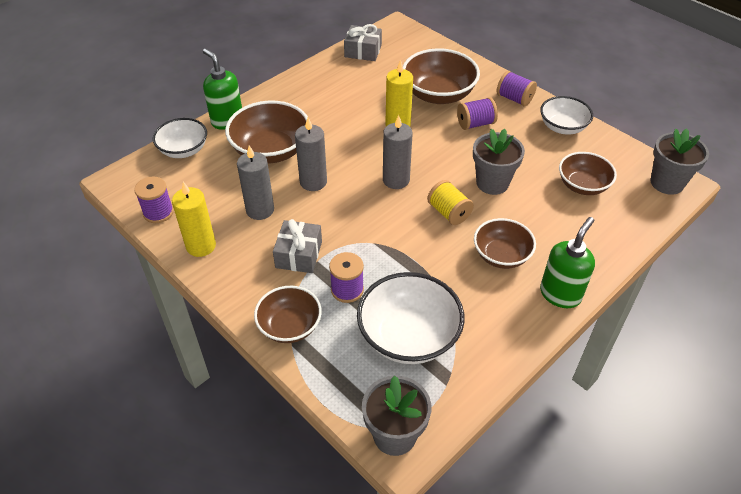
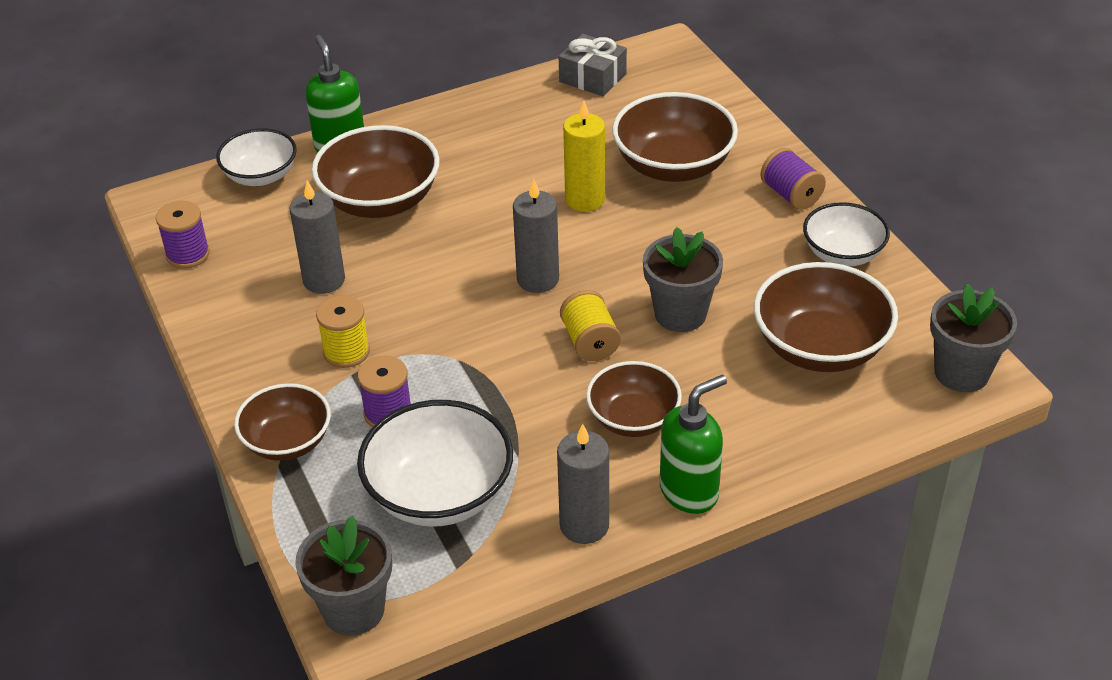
camera: 20 degrees right, 5 degrees down
yellow candle [172,182,216,257] -> none
grey gift [273,219,322,273] -> yellow spool [316,295,370,368]
grey candle [295,118,327,191] -> grey candle moved to [557,424,609,544]
purple spool [457,97,498,130] -> none
brown bowl [559,152,617,195] -> brown bowl [754,262,898,372], size x1.55

